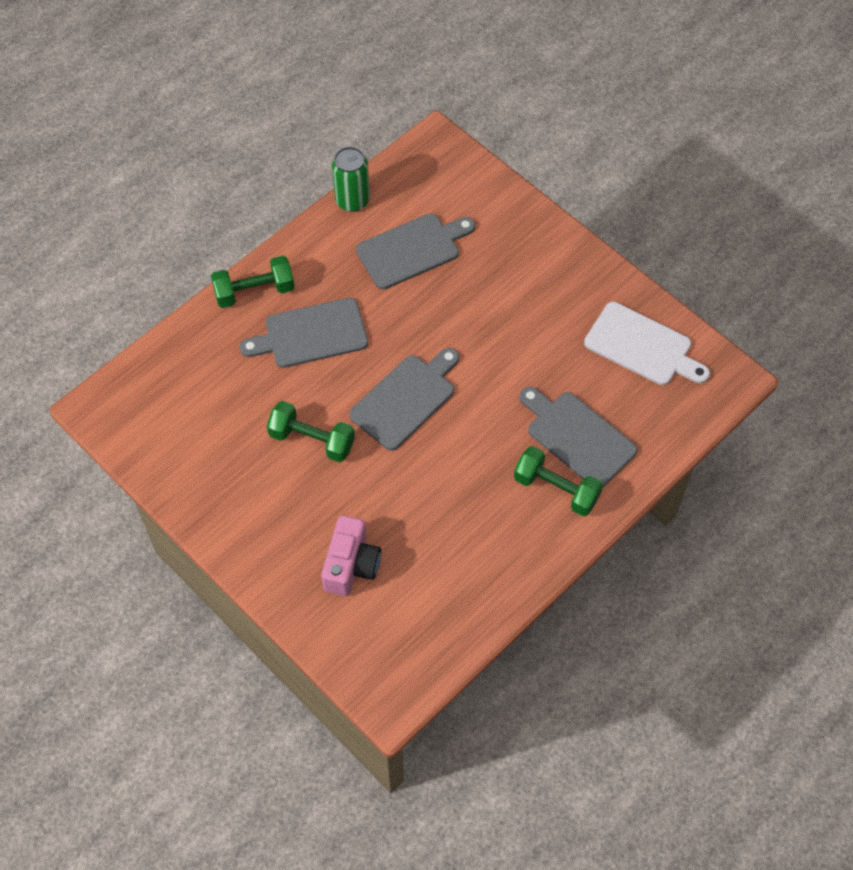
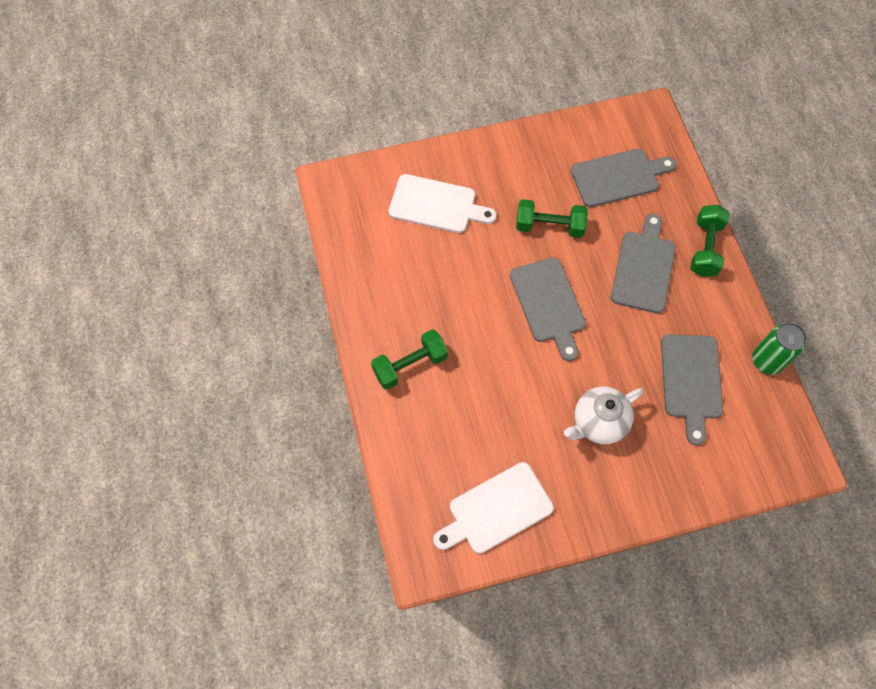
camera: 120 degrees right, 5 degrees up
green dumbbell [267,401,355,462] -> green dumbbell turned 45 degrees clockwise [516,199,588,238]
pink camera [321,516,381,596] -> white cutting board [388,174,496,233]
grey cutting board [519,387,637,488] -> grey cutting board moved to [571,149,676,207]
none -> white teapot [564,387,643,444]

